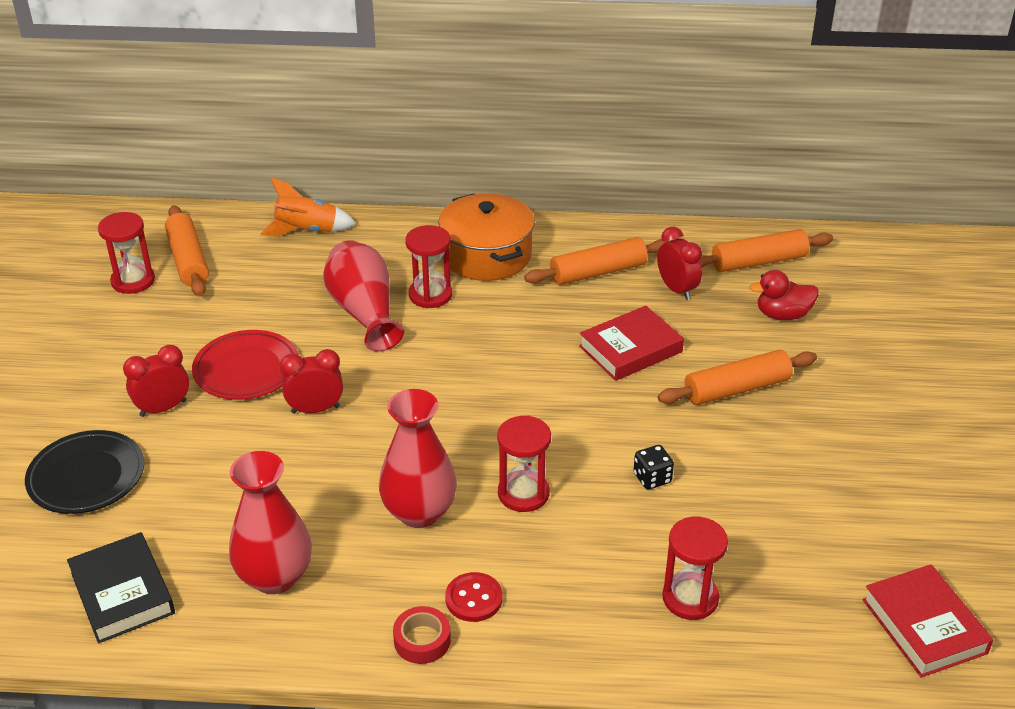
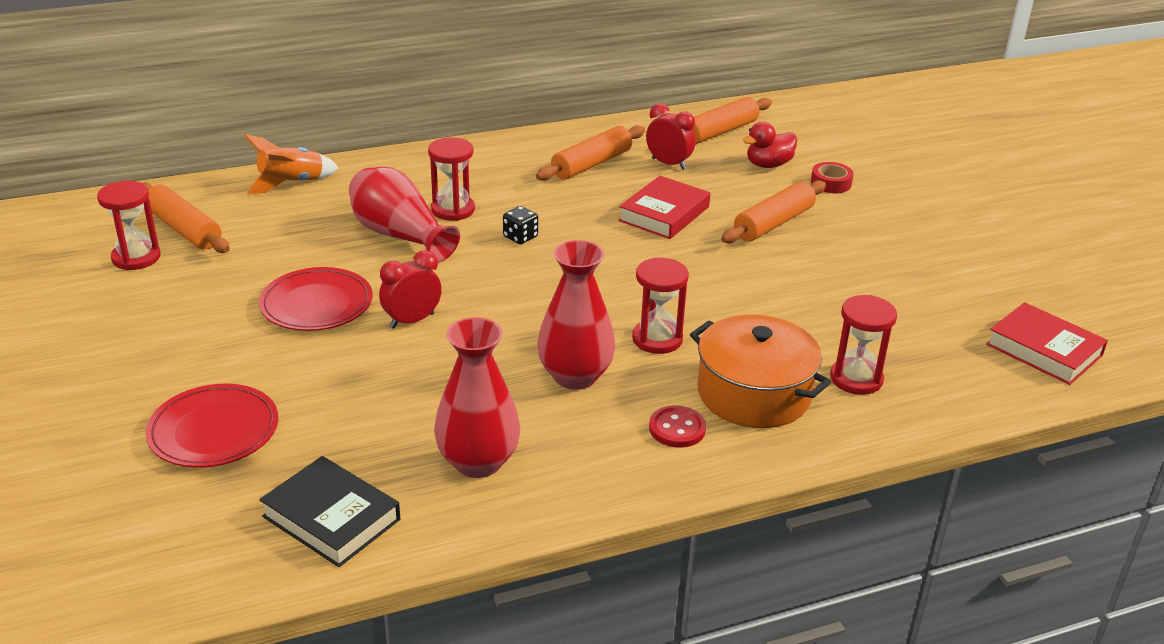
camera: 25 degrees left, 5 degrees down
black plate [25,430,144,514] -> red plate [145,384,278,468]
red clock [123,345,189,417] -> none
red tape [393,606,451,664] -> red tape moved to [811,162,854,193]
orange pot [438,193,535,281] -> orange pot moved to [690,314,831,428]
black dice [634,445,674,490] -> black dice moved to [503,206,538,244]

